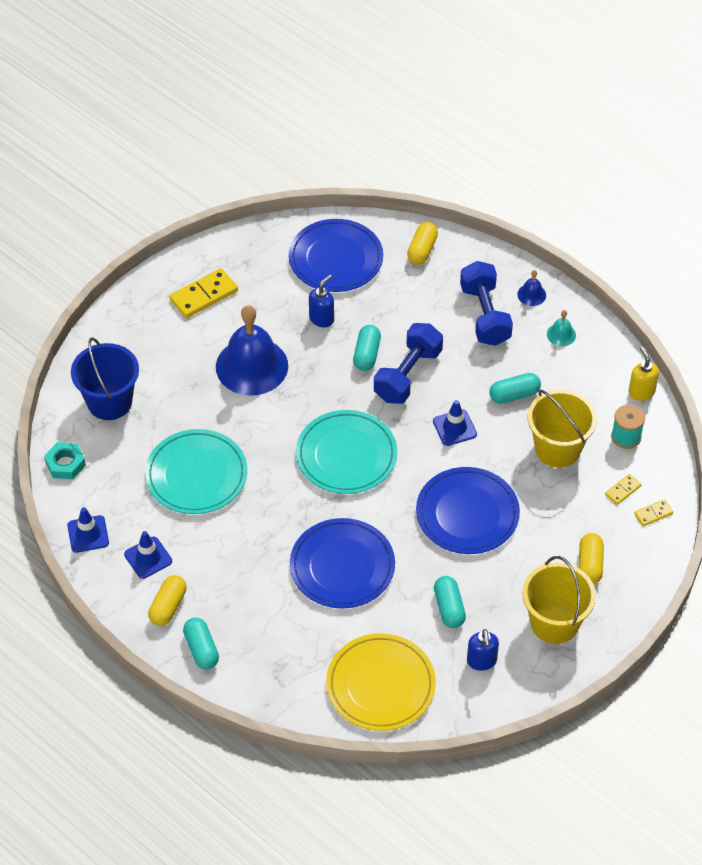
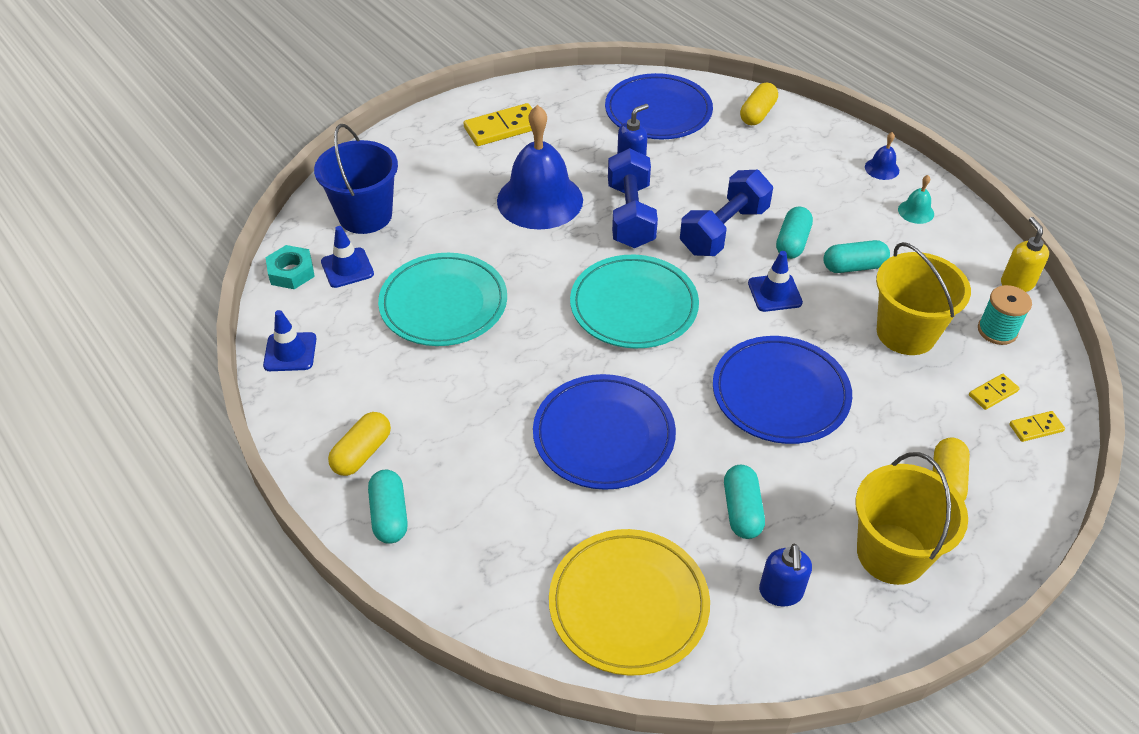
camera: 10 degrees right, 5 degrees down
blue traffic cone [124,531,172,579] -> blue traffic cone moved to [321,226,374,288]
turquoise capsule [353,325,381,371] -> turquoise capsule moved to [776,206,813,259]
blue dumbbell [460,261,513,346] -> blue dumbbell moved to [608,148,658,248]

